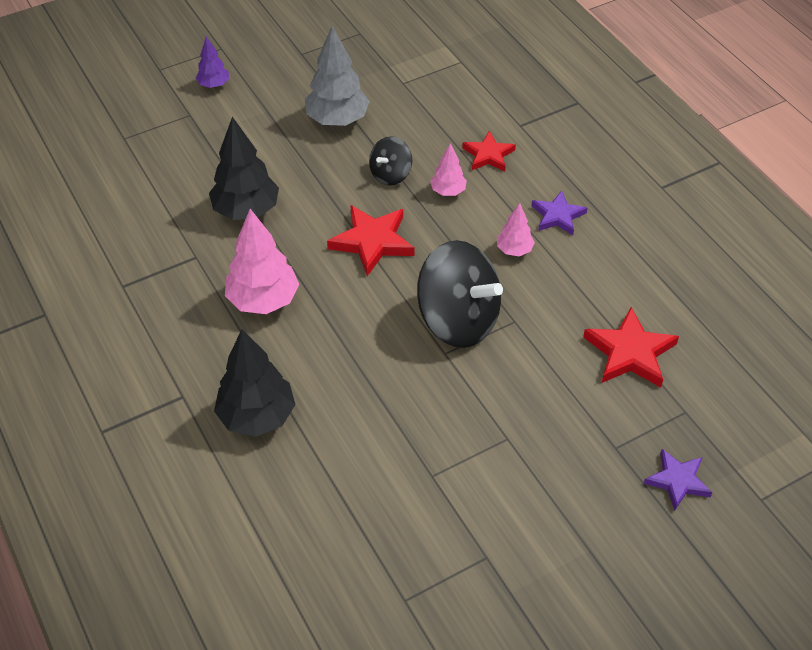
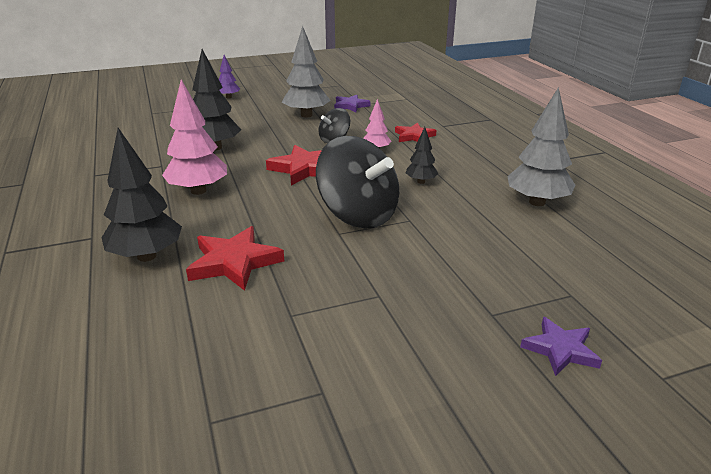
camera: 10 degrees right, 20 degrees down
pink tree [497,203,535,256] -> black tree [406,127,439,184]
purple star [531,190,587,235] -> purple star moved to [334,95,370,112]
red star [583,307,679,387] -> red star moved to [186,226,284,291]
none -> grey tree [507,87,576,206]

